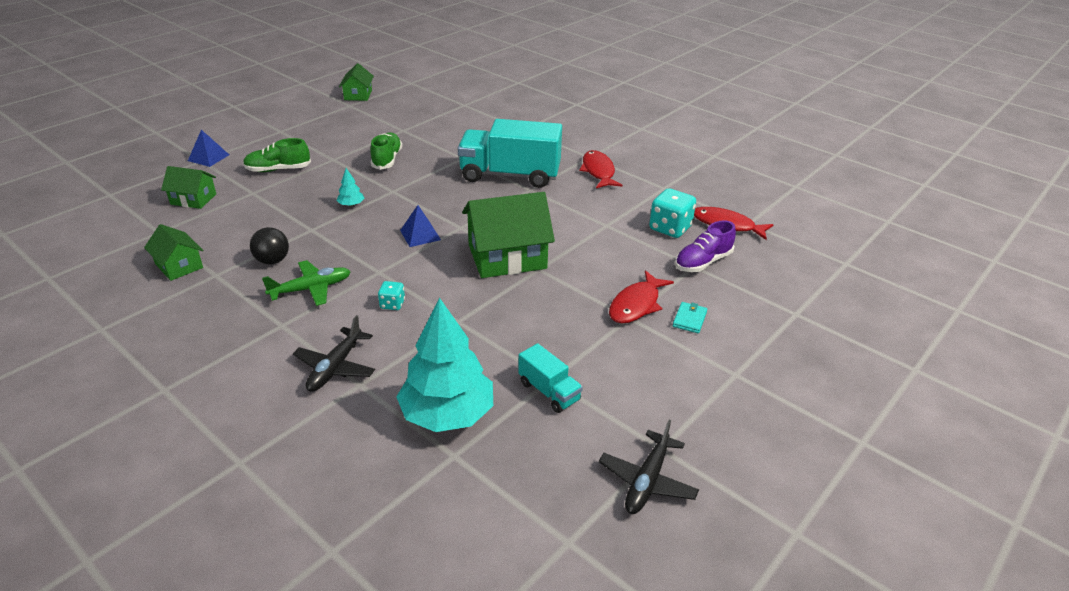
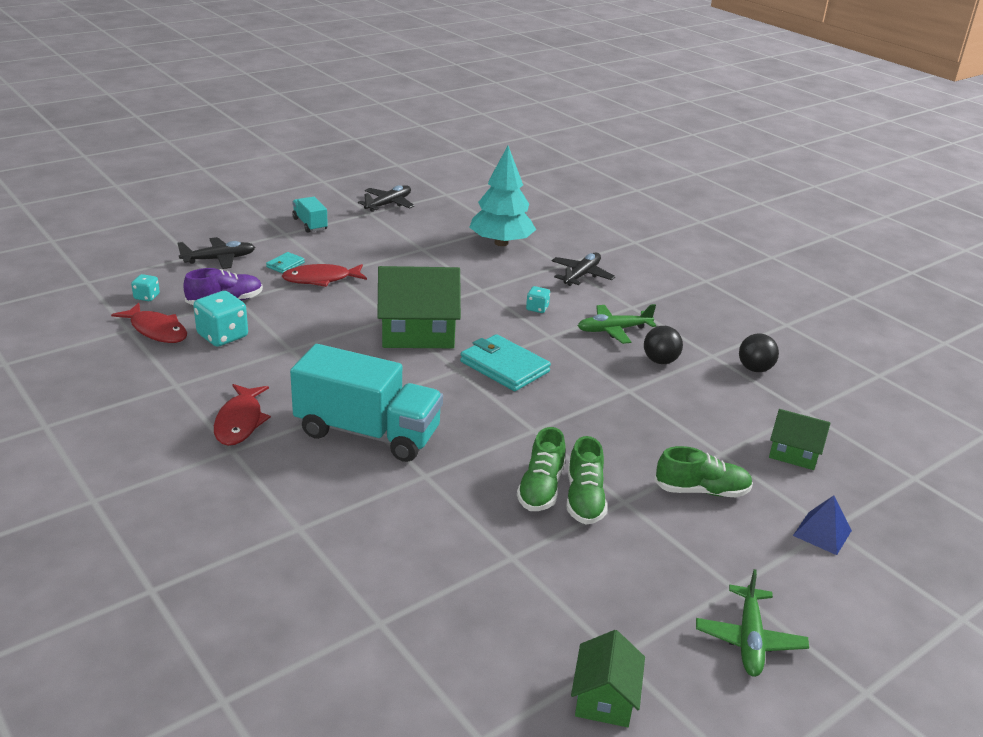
camera: 170 degrees left, 5 degrees down
green house [144,224,203,281] -> black ball [739,334,779,372]
turquoise tree [337,168,365,207] -> none
blue pyramid [400,205,441,247] -> turquoise wallet [460,334,551,391]
turquoise truck [518,343,583,413] -> turquoise truck moved to [292,197,328,233]
red fish [609,270,674,323] -> red fish turned 150 degrees counterclockwise [282,264,367,287]
none -> turquoise dice [131,274,160,301]
none -> black plane [177,237,255,269]
none -> green shoe [567,436,607,525]
none -> green plane [696,569,809,677]

